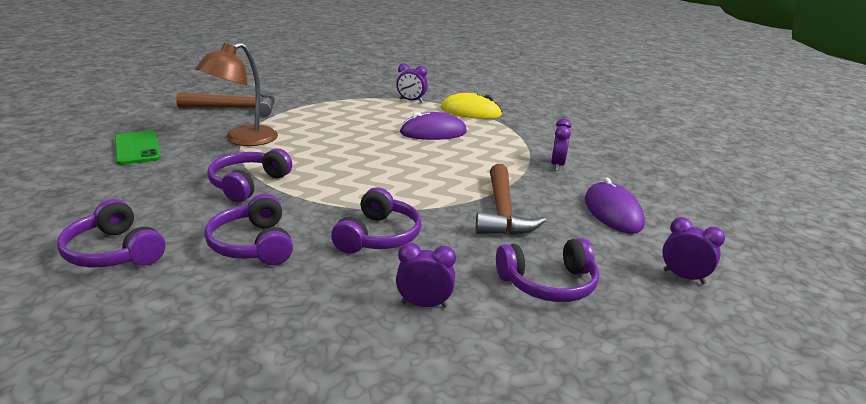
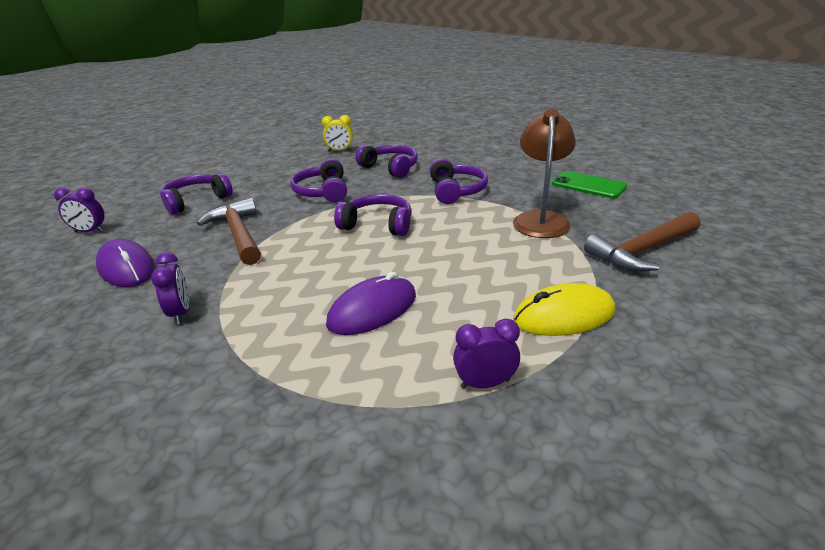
camera: 155 degrees right, 5 degrees up
purple headphones [57,199,165,268] -> purple headphones moved to [334,194,412,236]
purple clock [396,243,456,308] -> none
yellow mouse [441,93,502,119] -> yellow mouse moved to [513,283,615,336]
none -> yellow clock [322,115,353,152]

